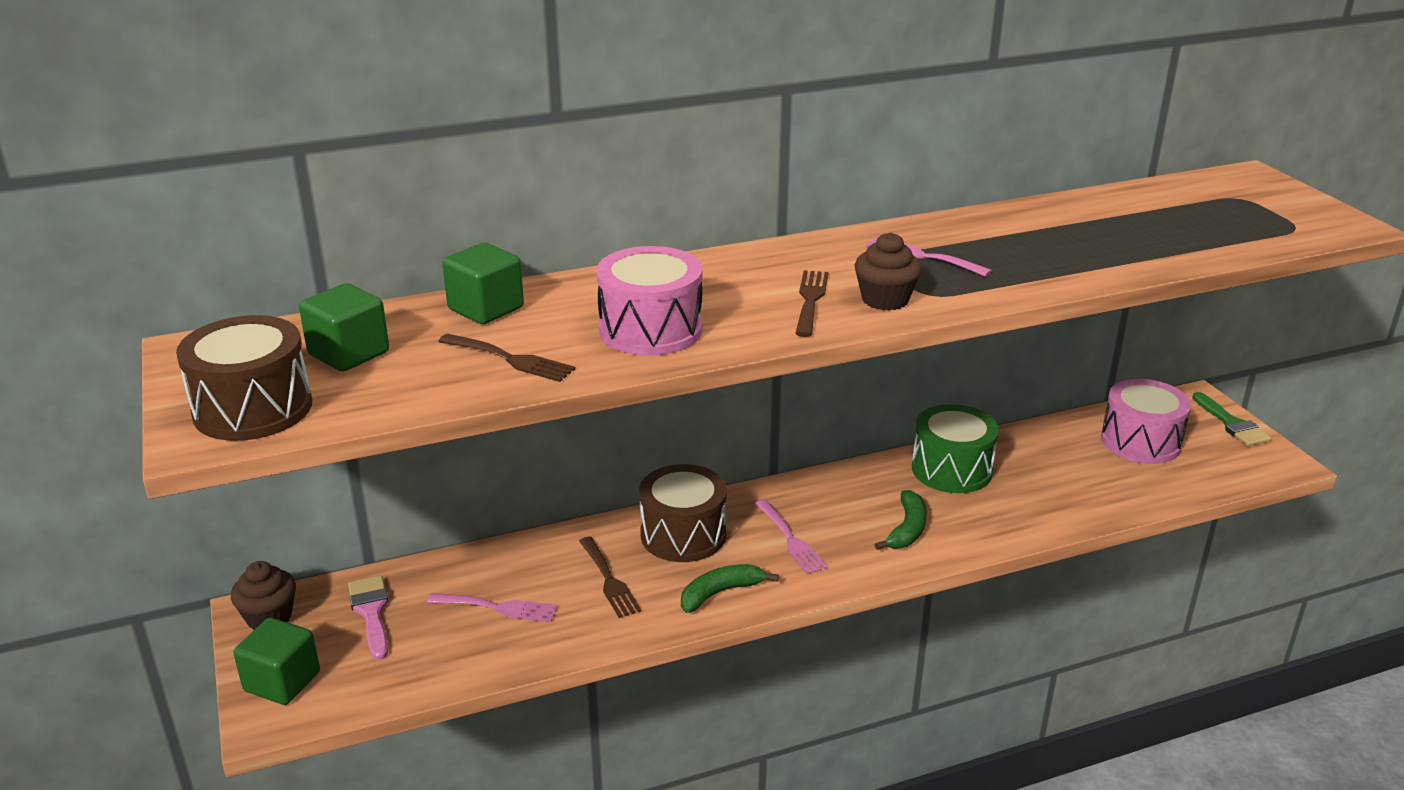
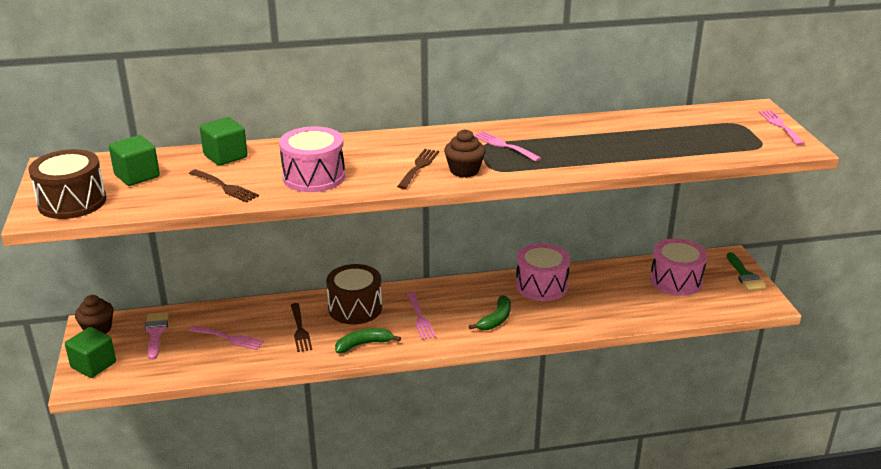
camera: 10 degrees right, 0 degrees up
green drum [912,404,999,493] -> pink drum [516,243,570,301]
none -> pink fork [759,110,805,145]

